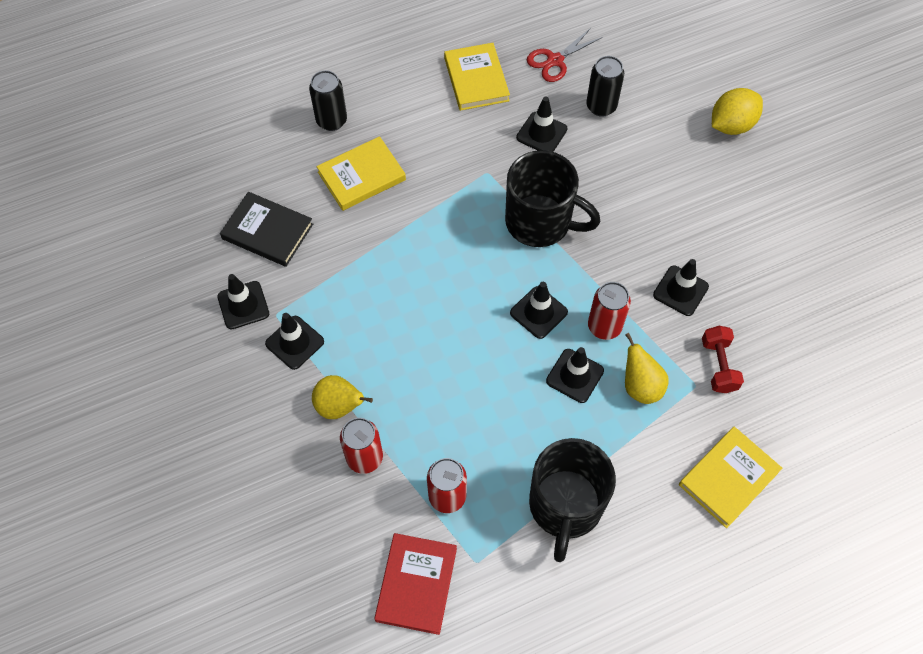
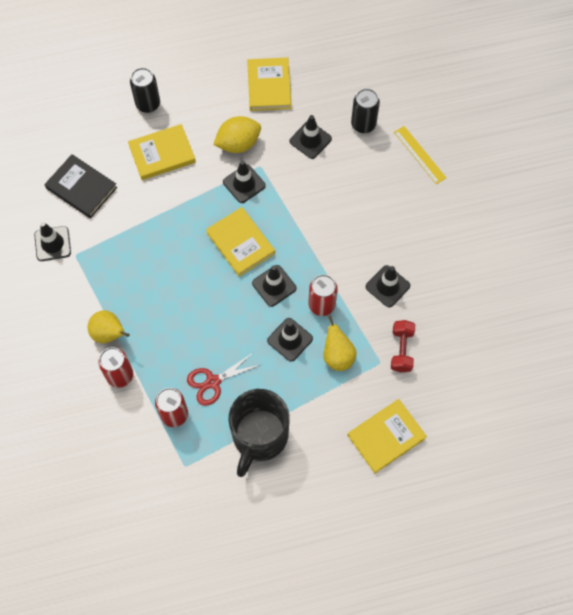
camera: 10 degrees right, 5 degrees up
black traffic cone [265,313,324,370] -> black traffic cone moved to [223,160,266,203]
red book [374,533,457,635] -> none
black mug [505,150,601,247] -> none
red scissors [527,28,603,82] -> red scissors moved to [187,352,260,406]
yellow lemon [712,88,763,135] -> yellow lemon moved to [213,116,261,153]
none -> yellow book [206,207,275,277]
none -> yellow ruler [394,126,447,184]

